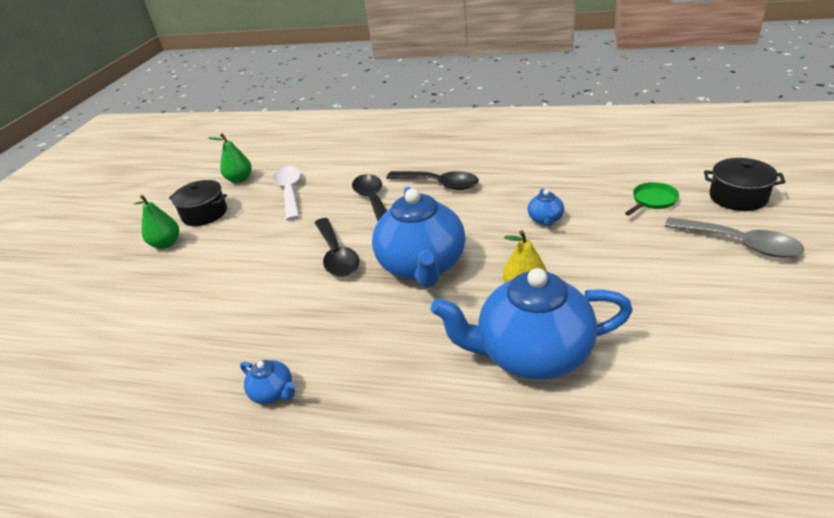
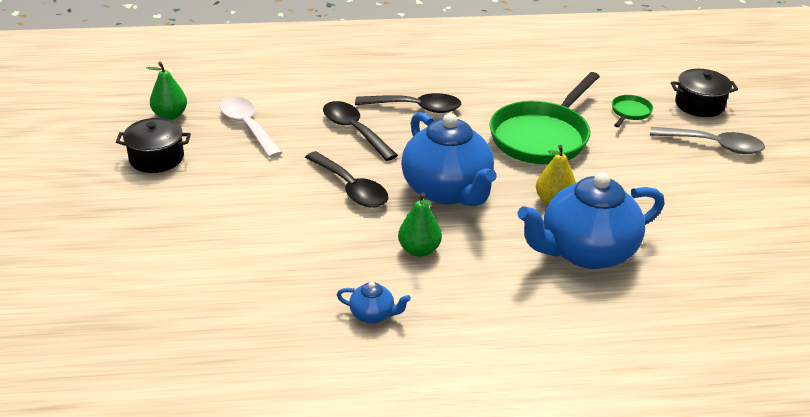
camera: 25 degrees left, 0 degrees up
green pear [134,195,179,249] -> green pear moved to [398,193,442,257]
blue teapot [528,188,564,226] -> green pan [490,72,600,164]

